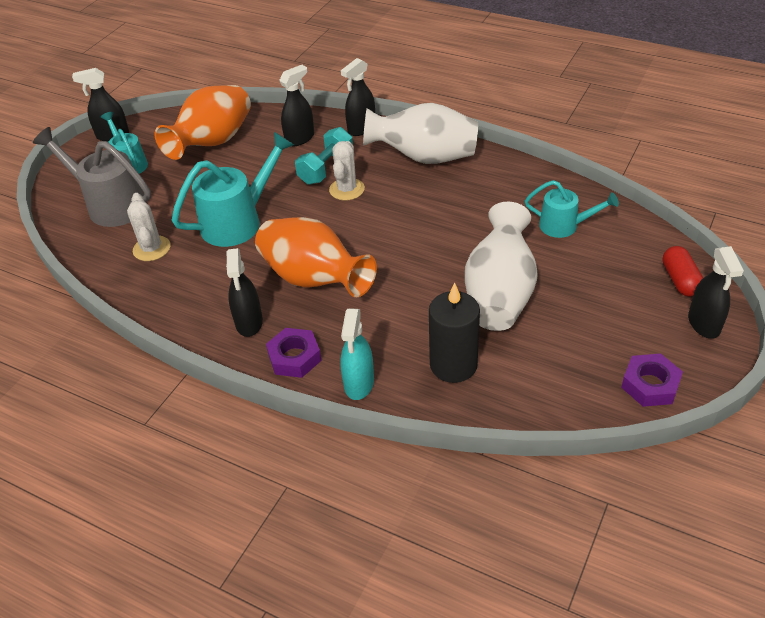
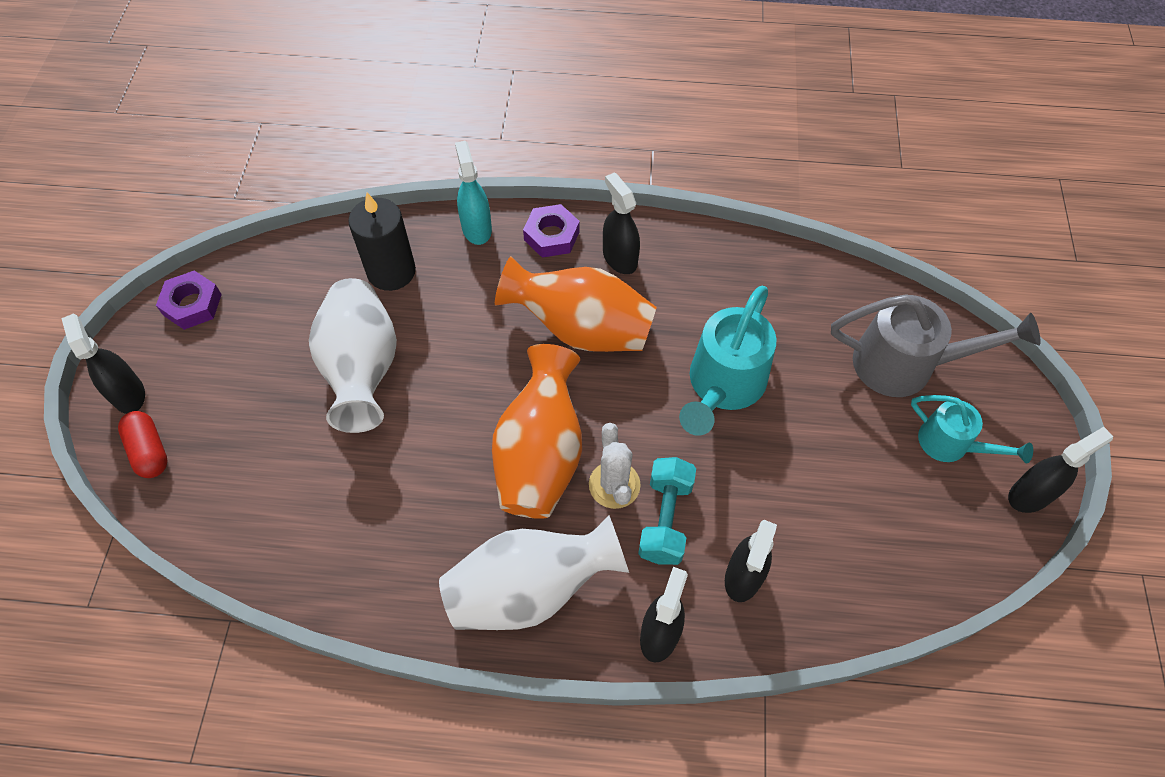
camera: 155 degrees right, 15 degrees up
white cactus [127,193,170,261] -> none
orange vase [155,85,251,160] -> orange vase moved to [492,344,582,519]
turquoise watering can [525,180,619,238] -> none

